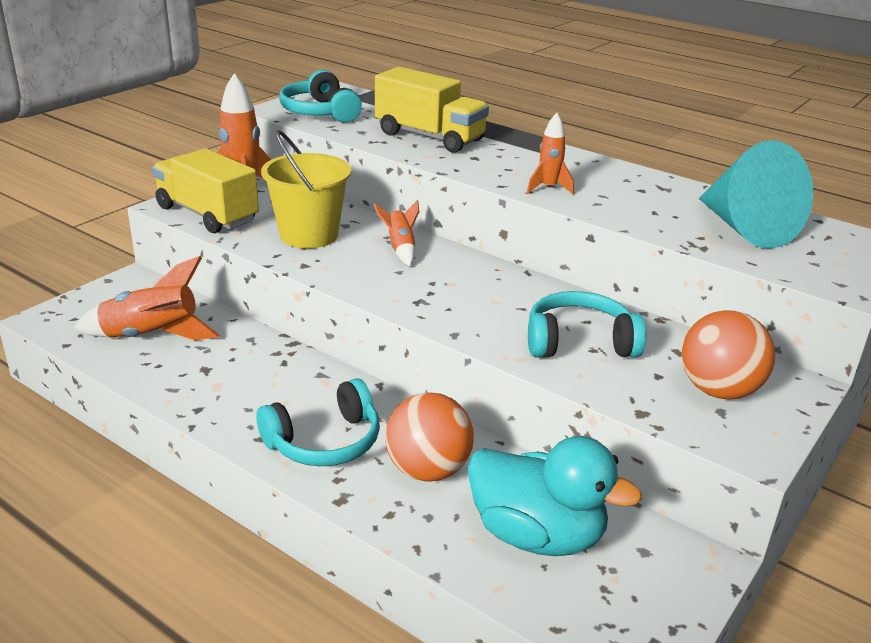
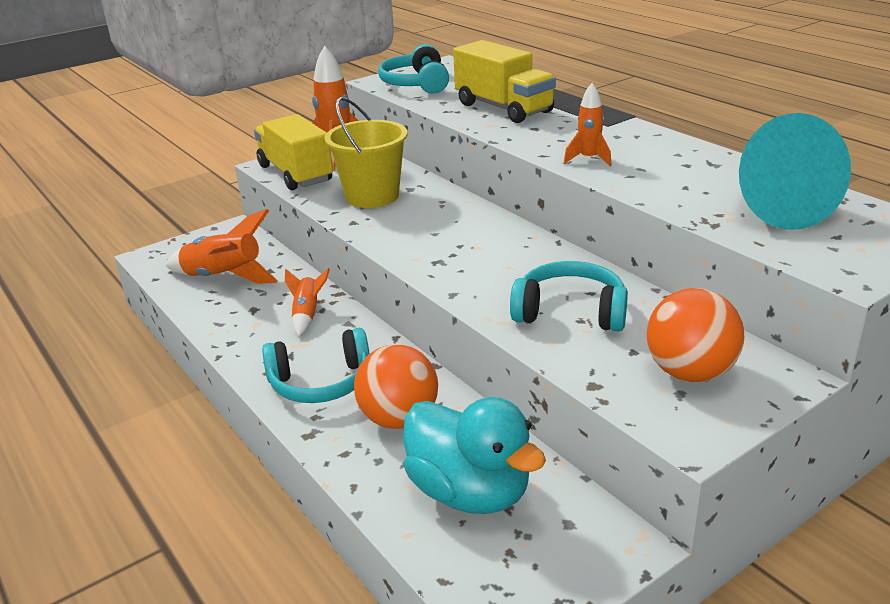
camera: 20 degrees right, 0 degrees up
orange rocket [373,200,419,266] -> orange rocket moved to [285,268,330,337]

